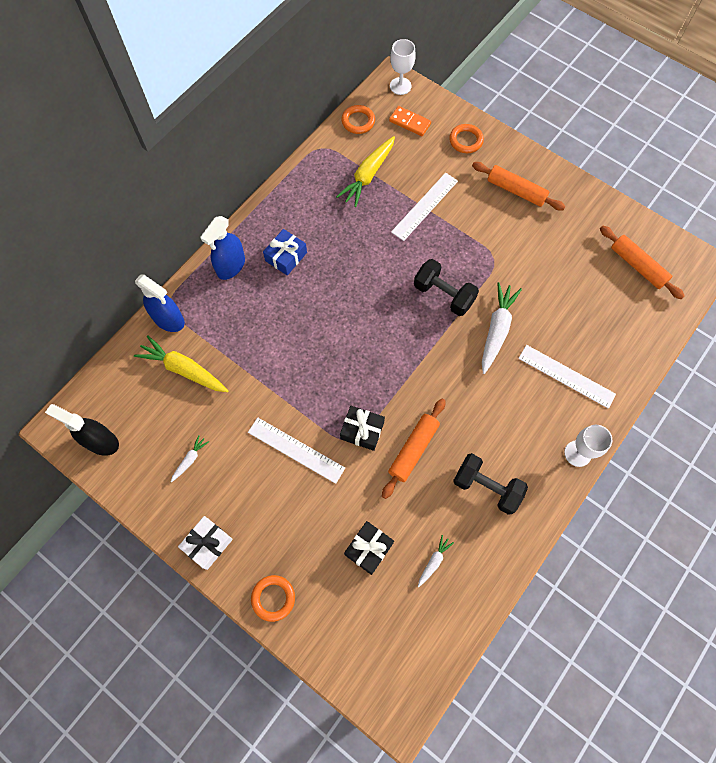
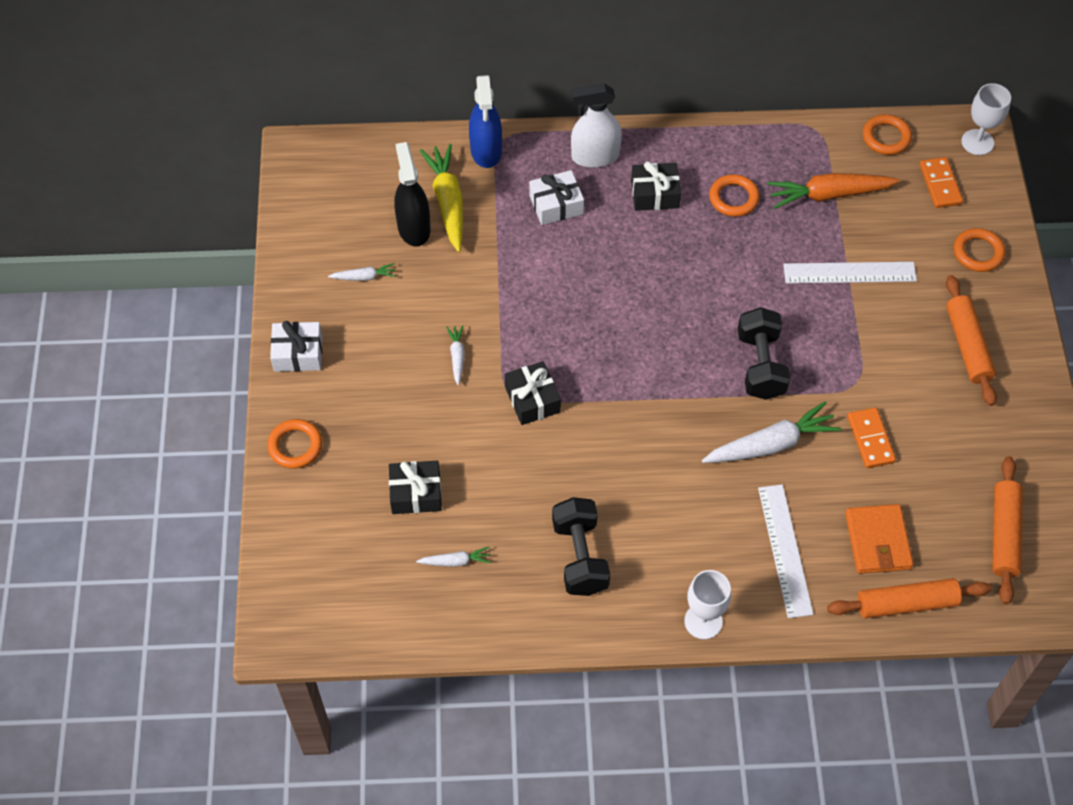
camera: 50 degrees right, 10 degrees down
black spray bottle [45,404,119,456] -> black spray bottle moved to [394,142,431,247]
blue spray bottle [200,216,245,280] -> white spray bottle [571,83,622,168]
white ruler [248,417,345,484] -> white carrot [446,325,465,386]
blue gift [263,229,307,275] -> black gift [631,161,681,211]
yellow carrot [336,136,395,207] -> orange carrot [767,173,900,209]
orange rolling pin [382,399,445,499] -> orange rolling pin moved to [827,578,991,618]
none -> white gift [529,170,584,225]
none -> orange ring [709,174,760,217]
none -> orange wallet [845,504,913,574]
none -> orange domino [847,408,896,468]

